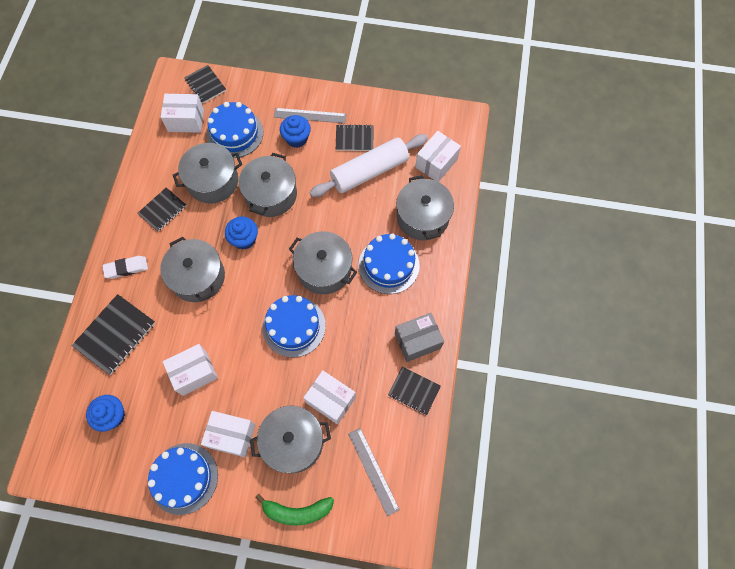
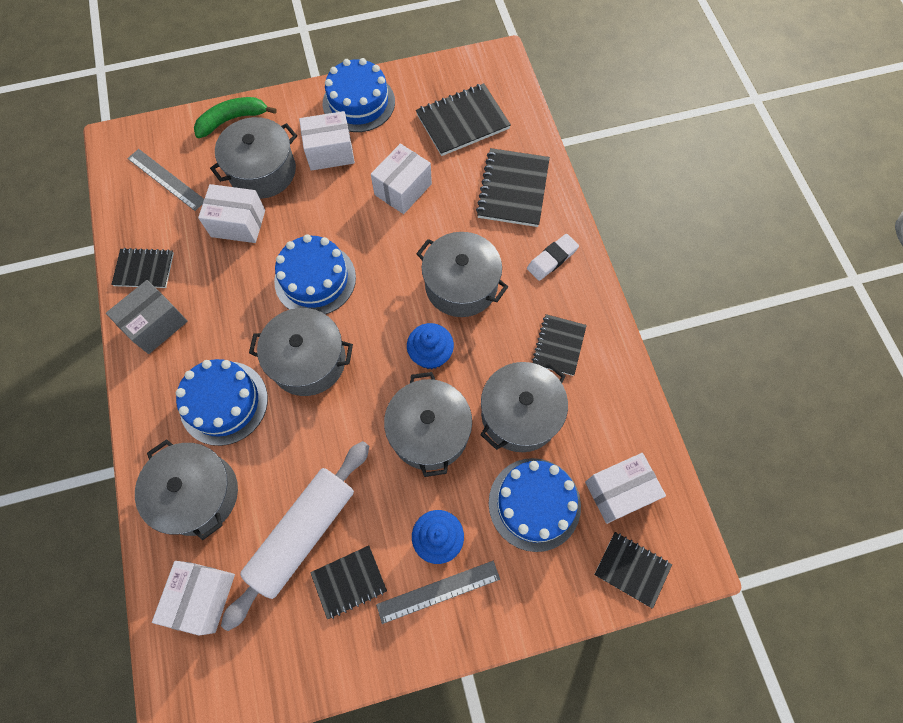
camera: 155 degrees right, 0 degrees up
blue cupcake [86,395,125,432] -> black notebook [416,83,511,156]

